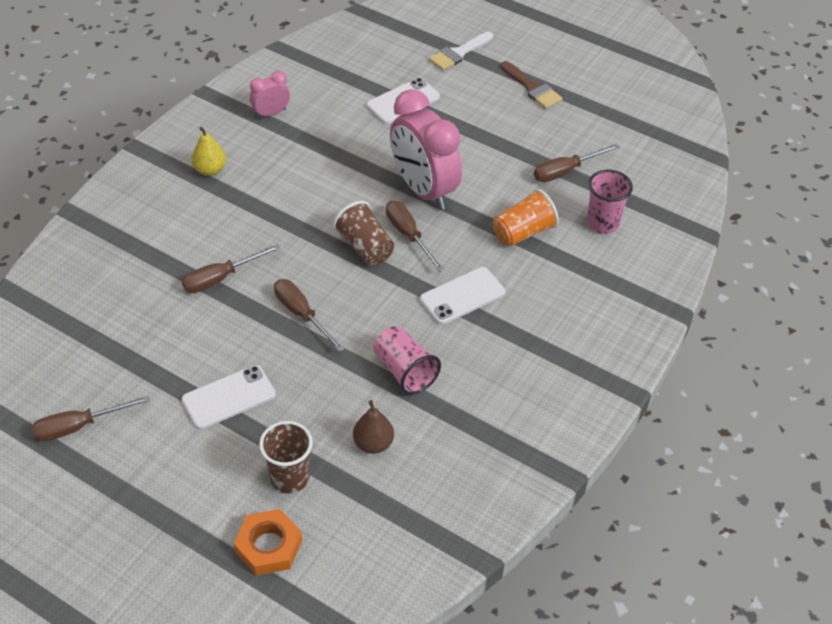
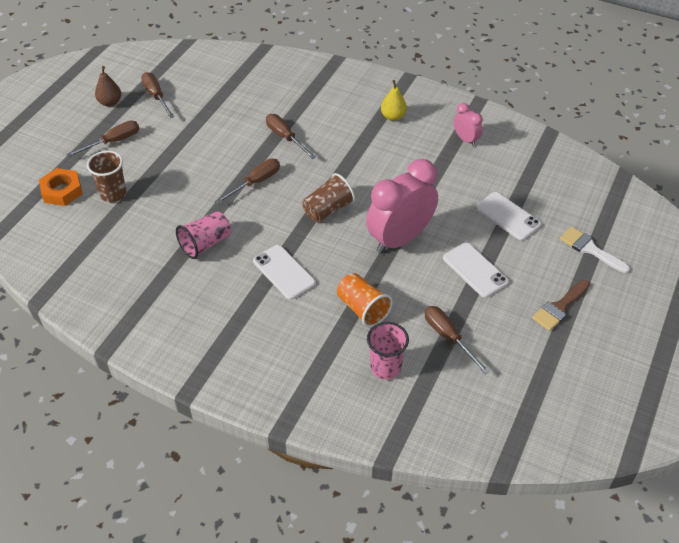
camera: 85 degrees right, 0 degrees up
white phone [182,365,276,429] -> white phone moved to [443,243,509,298]
brown pear [353,400,394,454] -> brown pear moved to [95,66,121,107]
brown screwdriver [386,201,444,272] -> brown screwdriver moved to [67,121,139,157]

